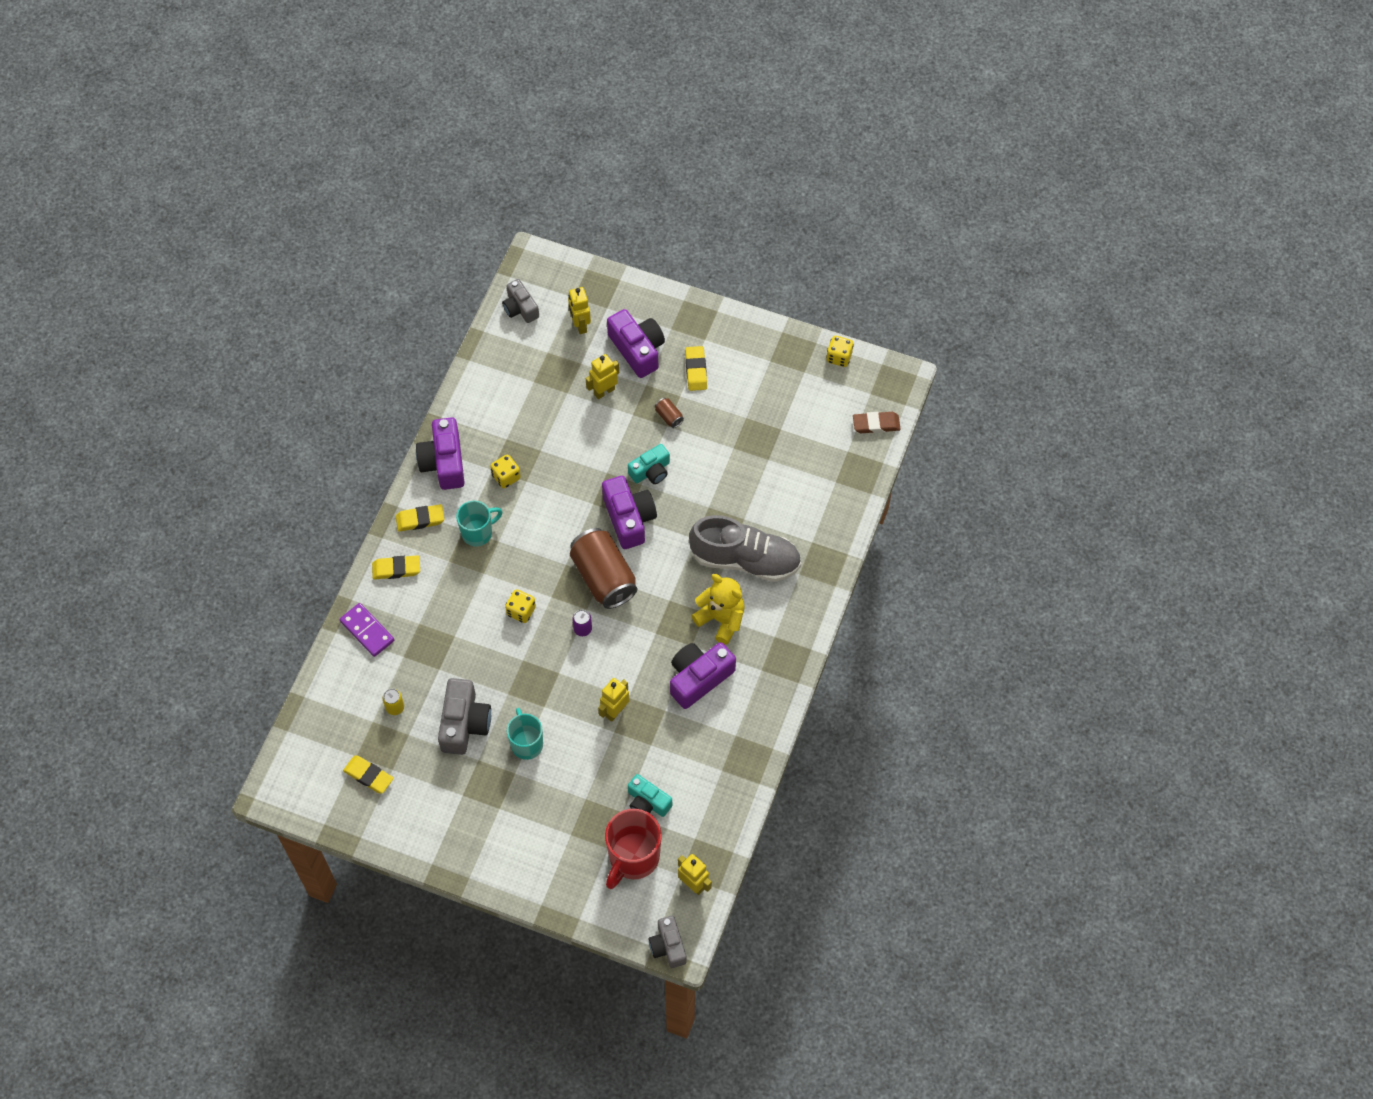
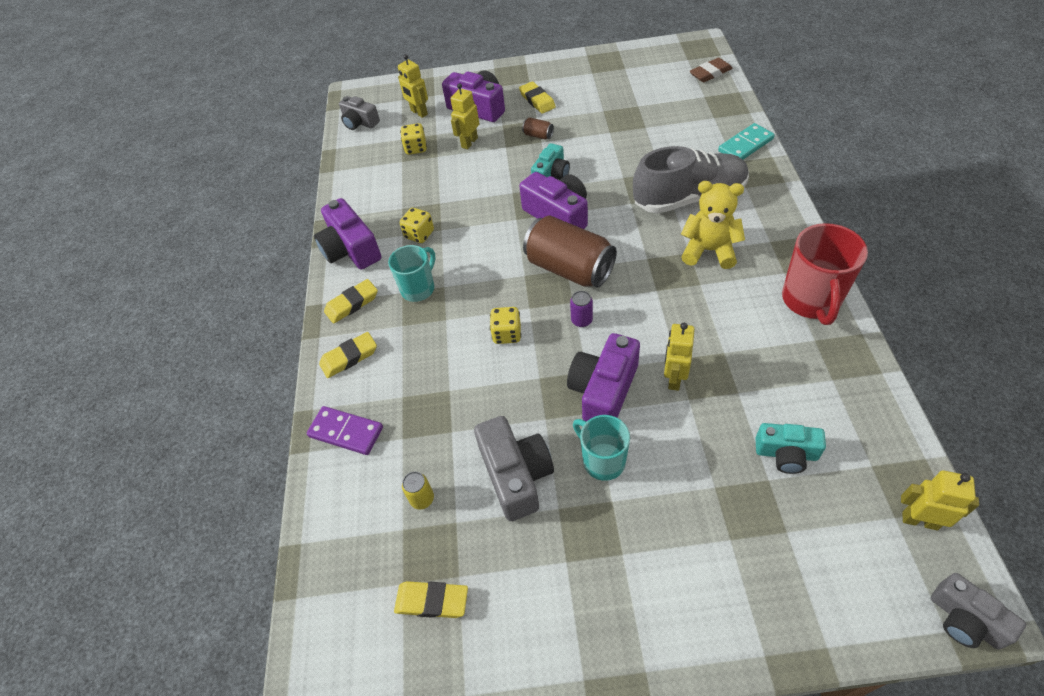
camera: 20 degrees left, 10 degrees down
red mug [605,809,662,889] -> red mug moved to [782,223,868,325]
purple camera [670,642,736,709] -> purple camera moved to [567,333,640,422]
yellow dice [826,336,854,367] -> yellow dice moved to [400,123,427,155]
none -> turquoise domino [718,123,775,160]

